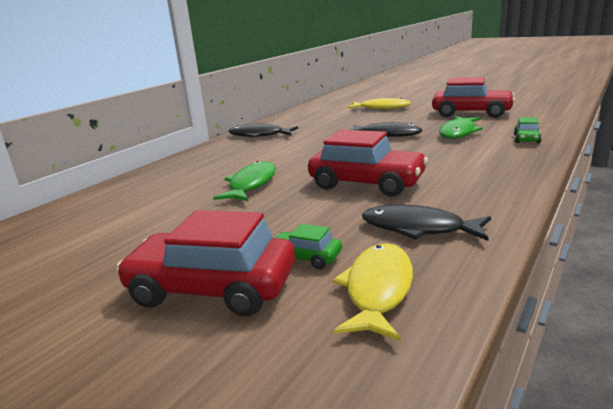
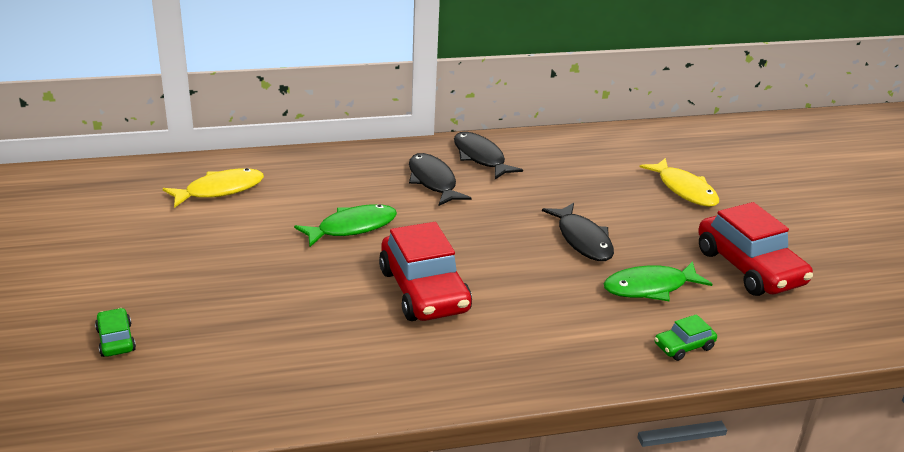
camera: 40 degrees right, 10 degrees up
red car [116,210,295,317] -> none
green car [276,224,342,269] -> green car moved to [95,308,136,357]
yellow fish [333,243,413,341] -> yellow fish moved to [163,168,264,208]
black fish [362,205,491,241] -> black fish moved to [409,153,471,206]

